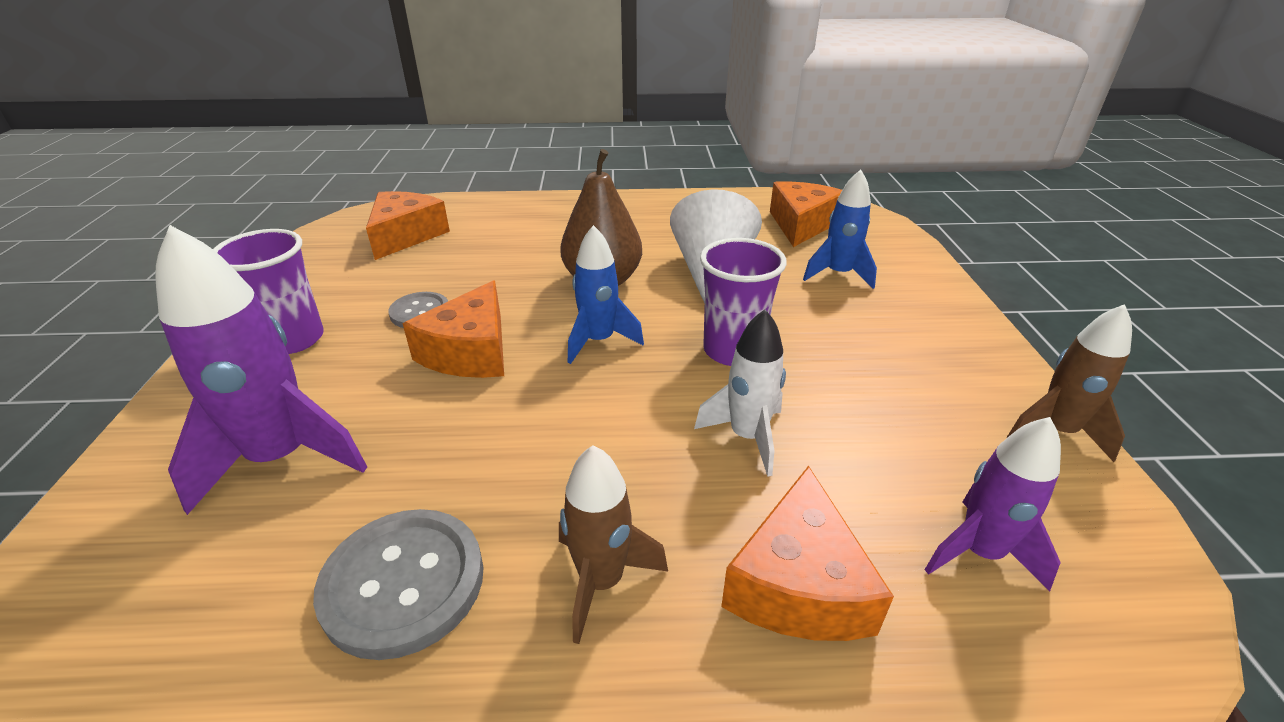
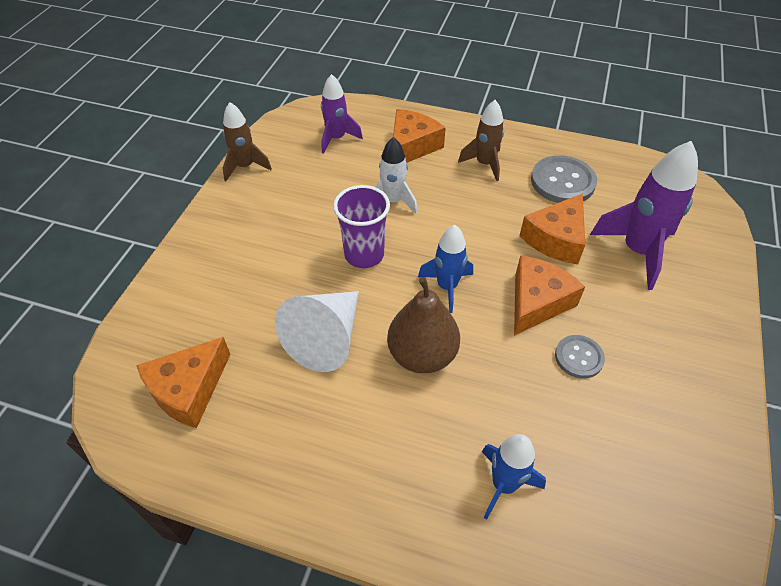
camera: 160 degrees left, 15 degrees up
purple cup [213,229,324,354] -> none
orange cheese [366,191,450,260] -> orange cheese moved to [520,193,585,264]
blue rocket [803,169,877,289] -> blue rocket moved to [482,434,546,520]

